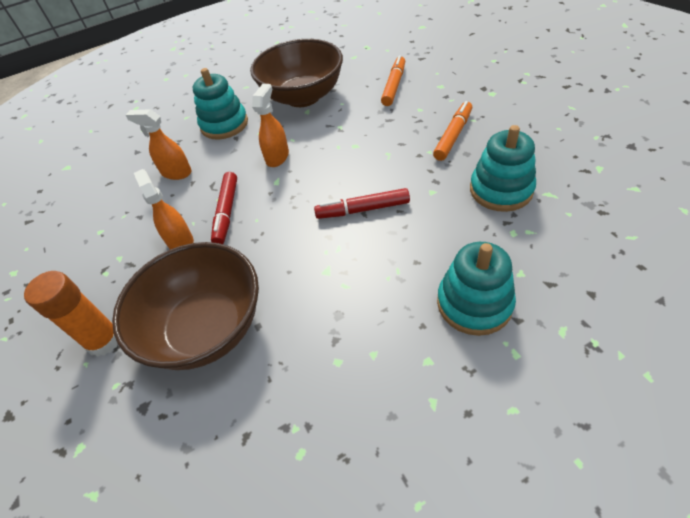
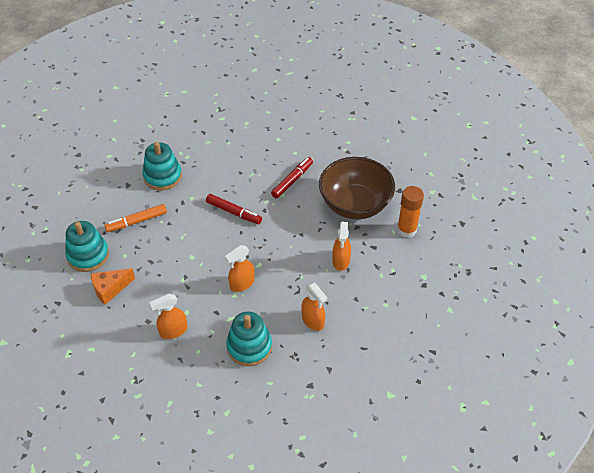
camera: 150 degrees left, 0 degrees up
red marker [211,172,237,244] -> red marker moved to [271,157,313,198]
brown bowl [250,39,343,107] -> orange spray bottle [149,294,188,339]
orange marker [381,55,405,106] -> orange cheese [91,268,135,305]
turquoise stacking toy [437,242,516,336] -> turquoise stacking toy moved to [65,221,109,272]

